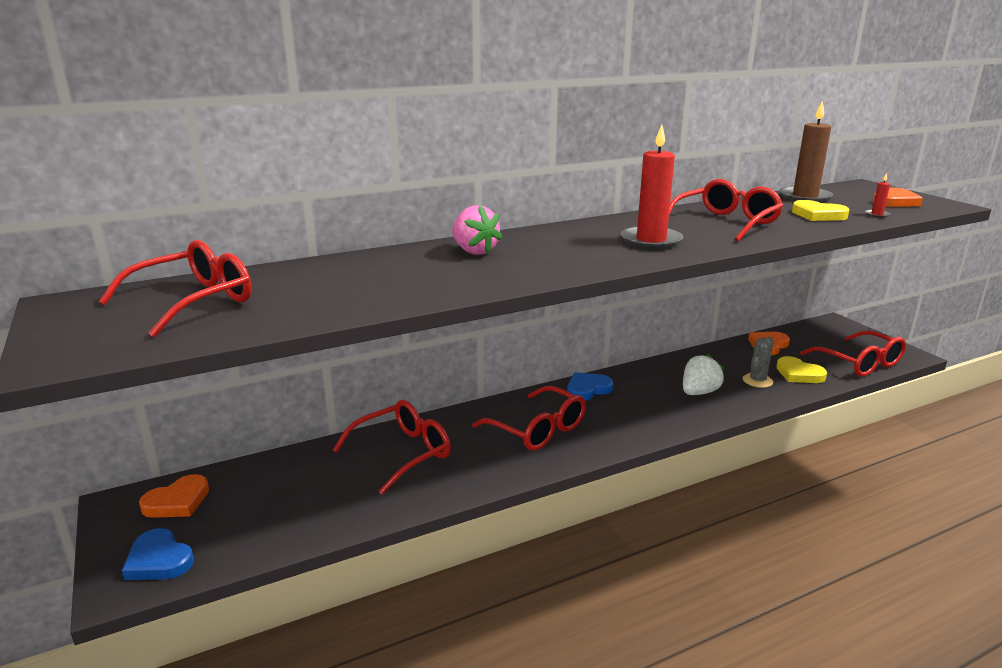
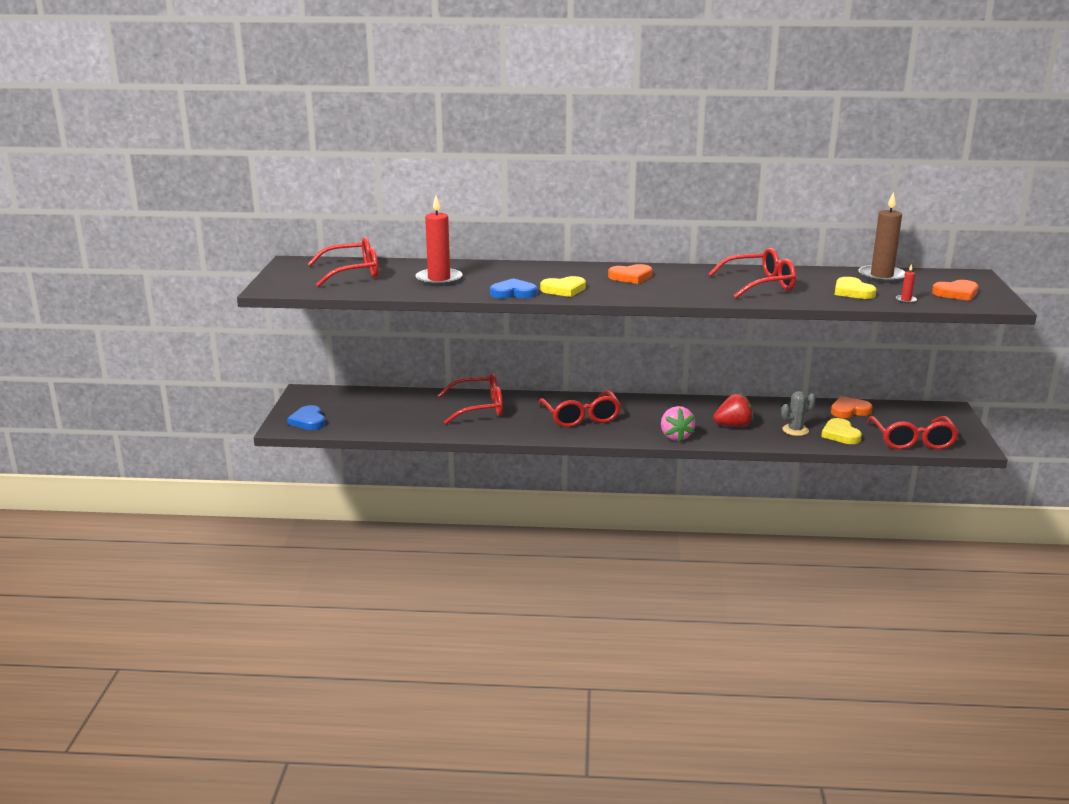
camera: 30 degrees right, 0 degrees up
orange heart [139,474,209,518] -> orange heart moved to [608,264,652,284]
pink strawberry [452,205,502,255] -> pink strawberry moved to [661,406,695,442]
blue heart [567,372,613,401] -> blue heart moved to [490,278,537,299]
red candle [621,125,683,249] -> red candle moved to [416,196,462,286]
white strawberry [683,354,724,395] -> red strawberry [713,394,754,427]
none -> yellow heart [540,276,586,297]

